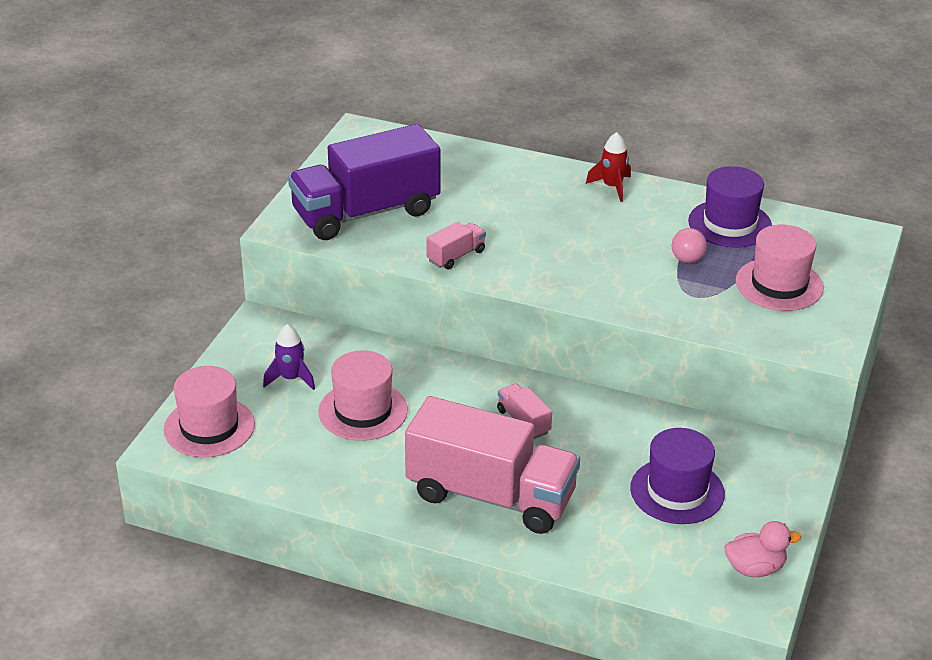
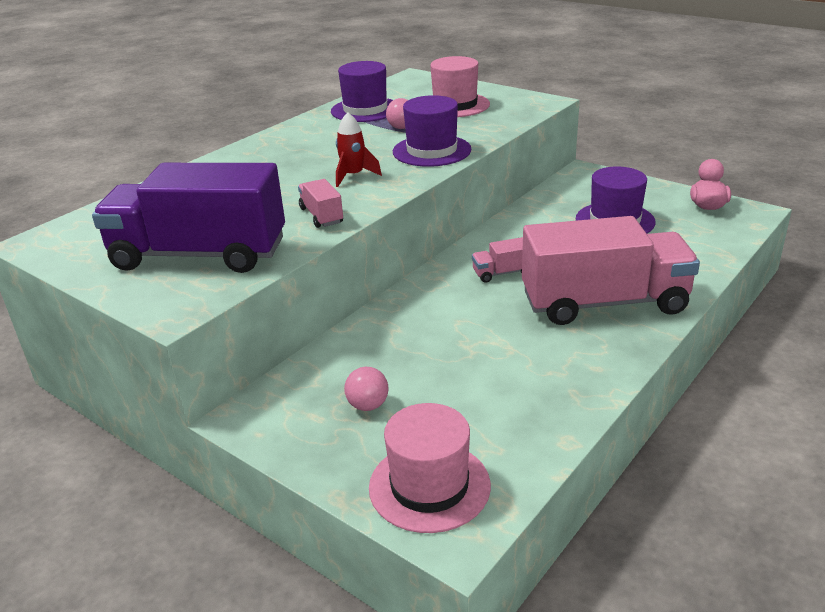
camera: 70 degrees left, 5 degrees down
purple rocket [263,324,315,390] -> pink ball [344,367,389,411]
purple truck [288,124,441,240] -> purple truck turned 105 degrees clockwise [92,163,285,273]
pink hat [318,350,408,441] -> none
pink truck [405,396,580,534] -> pink truck turned 45 degrees clockwise [522,216,700,325]
red rocket [586,132,631,202] -> red rocket moved to [336,112,382,187]
none -> purple hat [393,95,471,167]

